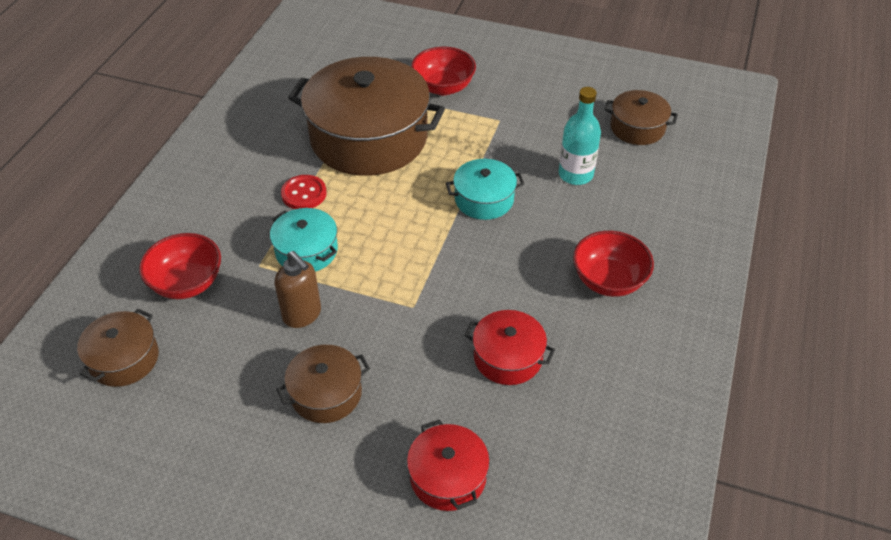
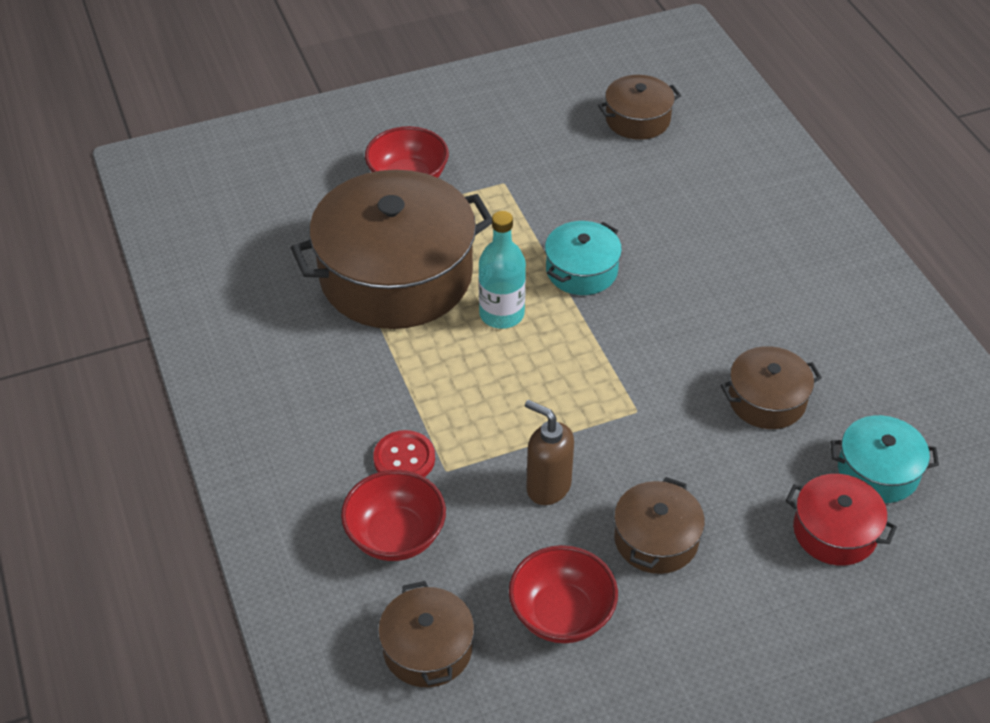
camera: 40 degrees left, 0 degrees up
turquoise pot [270,208,338,272] -> turquoise pot moved to [830,415,939,503]
brown soap dispenser [275,251,321,328] -> brown soap dispenser turned 150 degrees counterclockwise [525,400,574,505]
red button [281,175,327,209] -> red button moved to [373,430,435,477]
red pot [465,310,555,385] -> brown pot [721,346,822,429]
turquoise bottle [558,87,601,185] -> turquoise bottle moved to [478,211,526,329]
red bowl [573,231,654,297] -> red bowl moved to [509,545,618,643]

